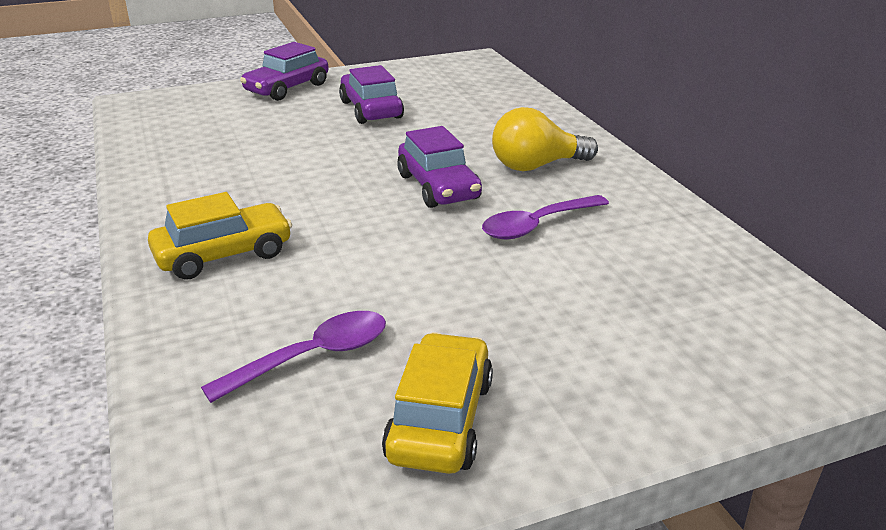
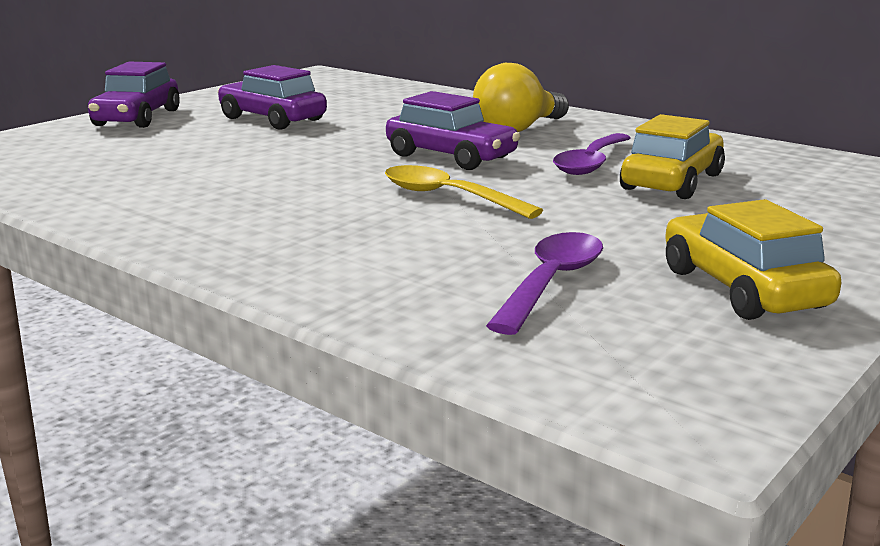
camera: 30 degrees left, 10 degrees down
yellow car [148,192,292,280] -> yellow car moved to [620,114,725,199]
none -> yellow spoon [385,165,543,219]

